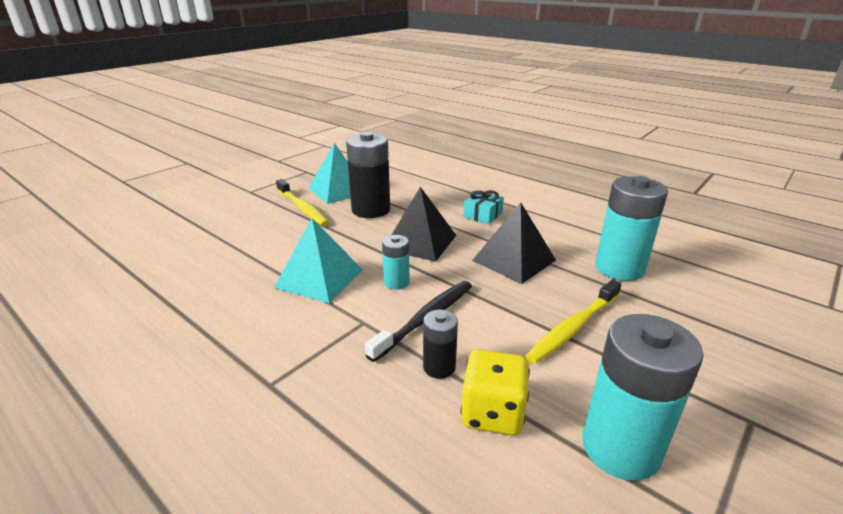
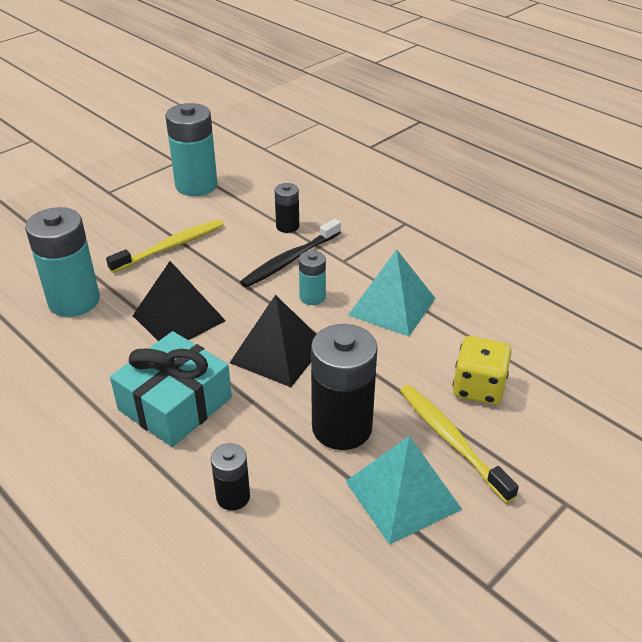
camera: 175 degrees left, 10 degrees up
yellow dice [461,349,530,436] -> yellow dice moved to [453,336,512,405]
turquoise gift [463,190,504,224] -> turquoise gift [110,331,232,447], size x1.84
none -> black battery [211,443,250,511]

